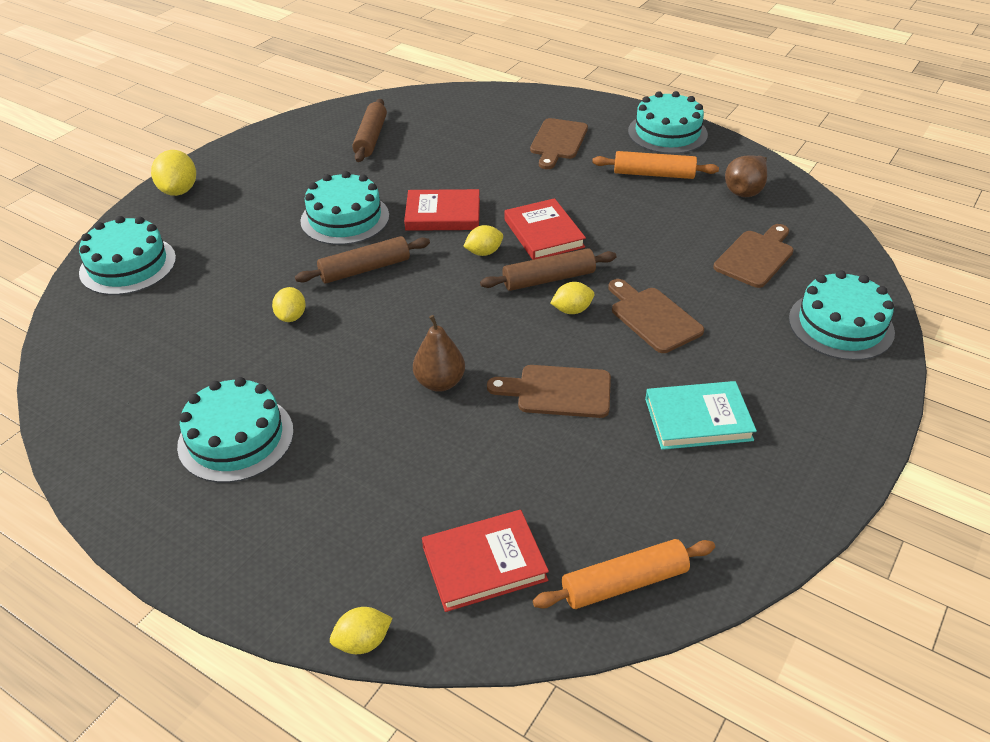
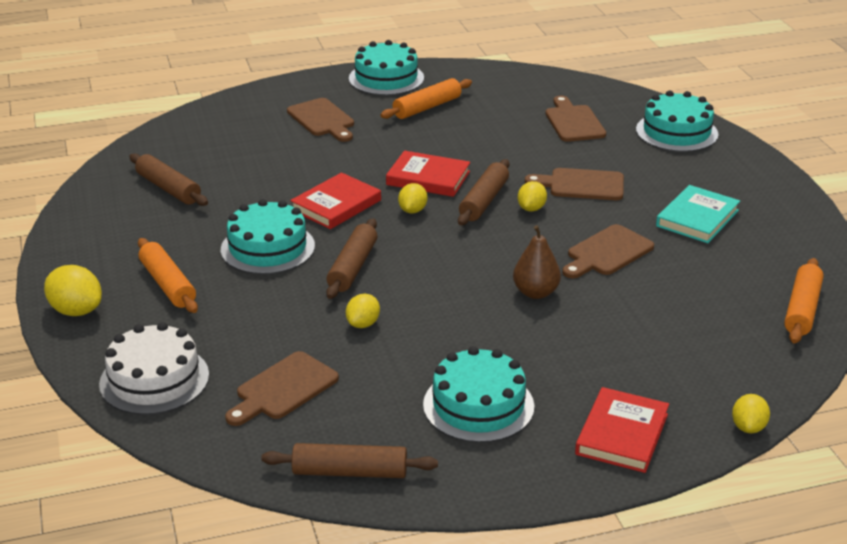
camera: 50 degrees left, 10 degrees down
turquoise cake [79,216,176,295] -> white cake [99,322,209,415]
yellow lemon [272,287,306,322] -> yellow lemon turned 75 degrees clockwise [346,294,380,328]
red book [422,510,549,612] -> red book moved to [575,387,669,473]
brown pear [725,155,767,197] -> none
none -> orange rolling pin [138,238,198,313]
none -> brown cutting board [225,351,339,426]
none -> brown rolling pin [261,443,438,478]

